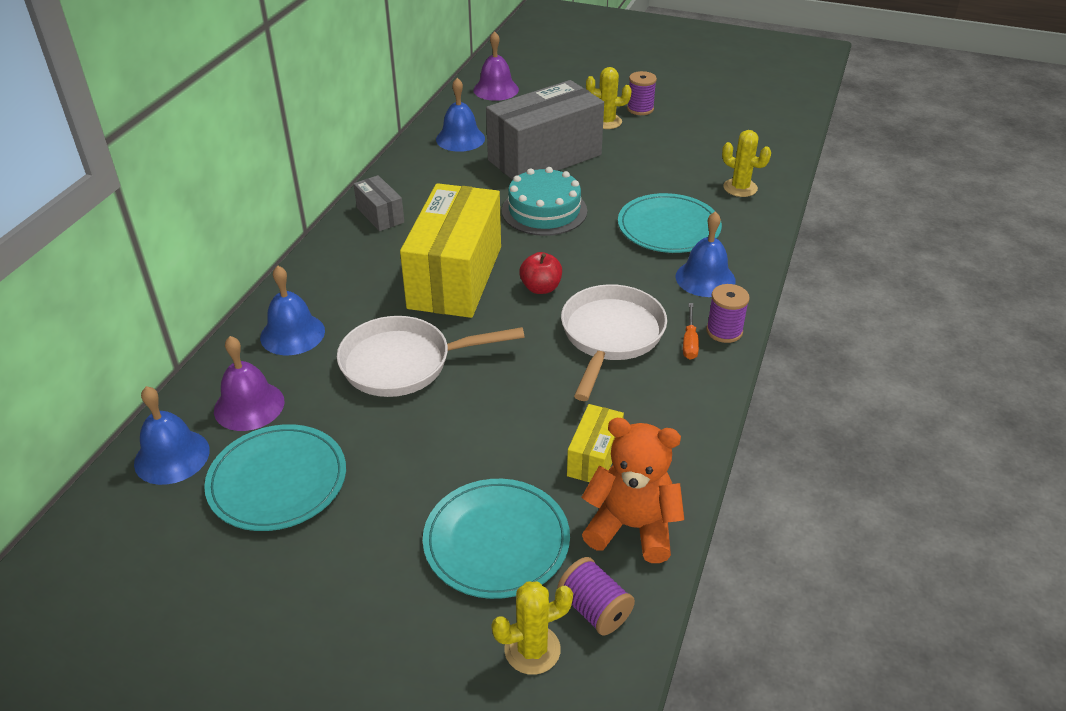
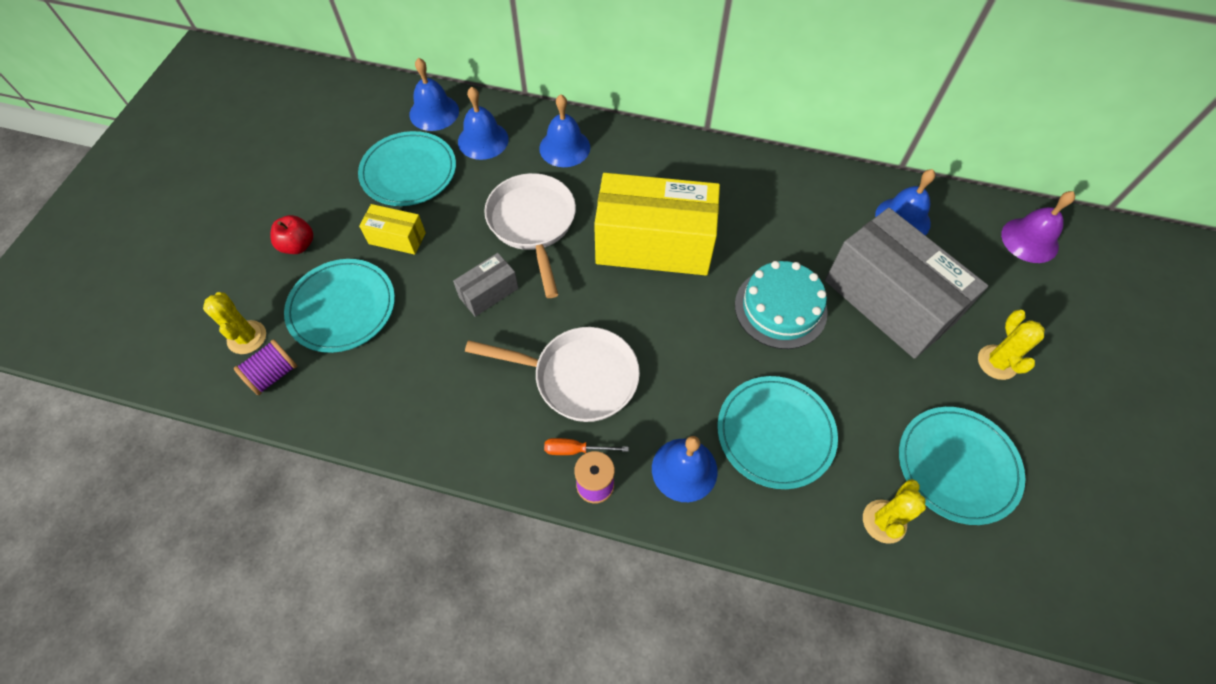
camera: 85 degrees right, 20 degrees up
purple bell [214,336,284,431] -> blue bell [458,87,509,160]
grey box [354,175,404,231] -> grey box moved to [453,253,518,317]
red apple [519,252,562,294] -> red apple moved to [271,215,313,254]
yellow box [567,404,624,482] -> yellow box moved to [359,204,426,255]
orange teddy bear [582,418,684,563] -> none
purple spool [627,71,657,115] -> none
none -> turquoise plate [899,407,1025,525]

